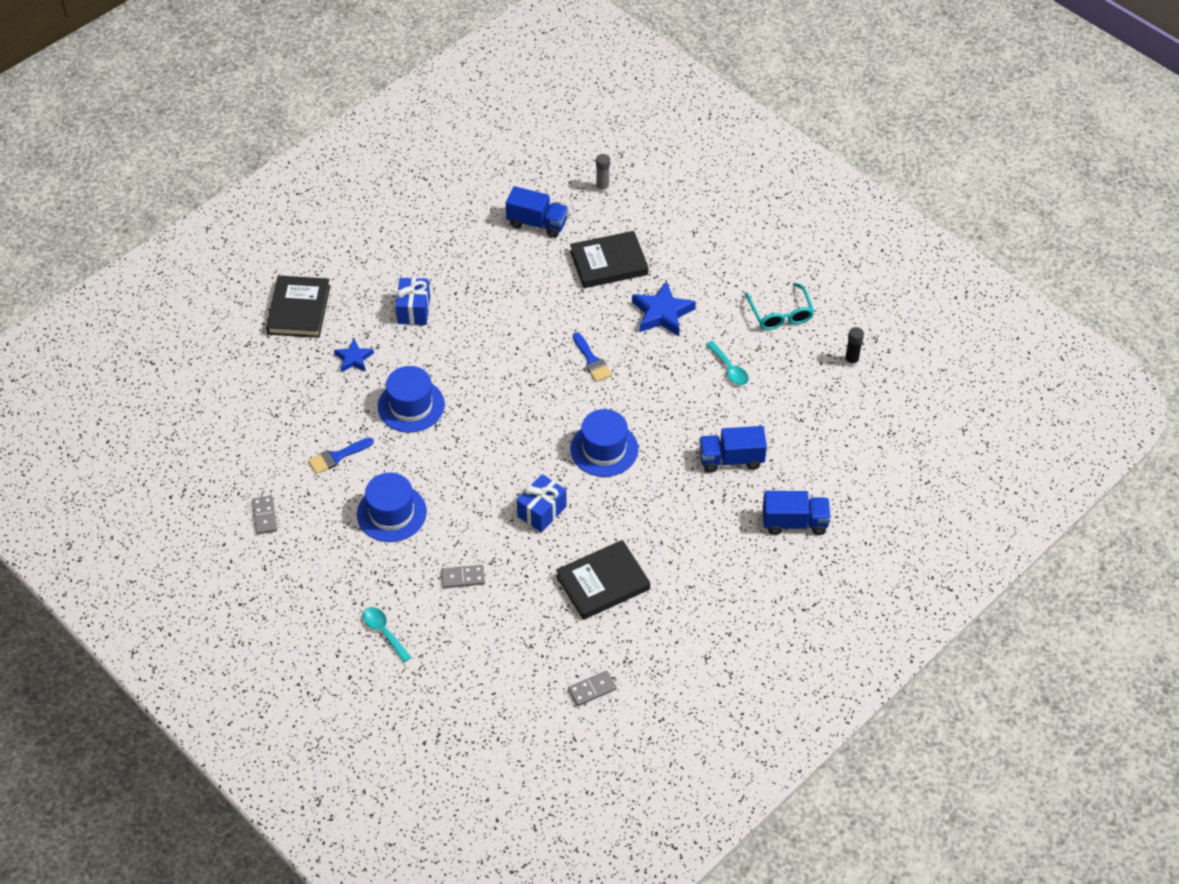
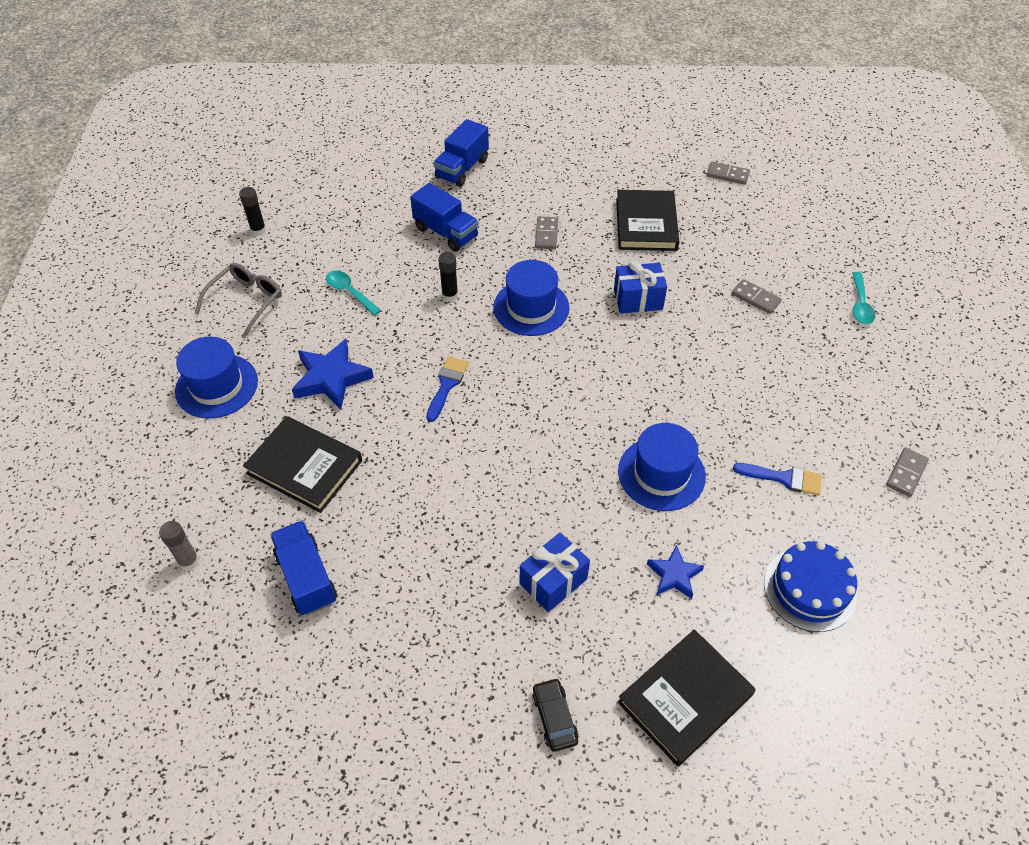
camera: 135 degrees left, 0 degrees up
blue hat [357,473,427,542] -> blue hat moved to [175,337,258,419]
black book [556,540,650,620] -> black book turned 75 degrees clockwise [616,190,679,251]
turquoise spoon [706,341,749,385] -> turquoise spoon turned 60 degrees counterclockwise [326,271,381,316]
turquoise glasses [745,283,814,330] -> grey glasses [195,263,282,338]
blue truck [763,491,831,535] -> blue truck turned 105 degrees counterclockwise [434,119,489,187]
none -> black glue stick [438,252,458,301]
none -> black car [532,678,579,752]
none -> grey domino [535,216,558,249]
none -> blue cake [764,541,857,632]

